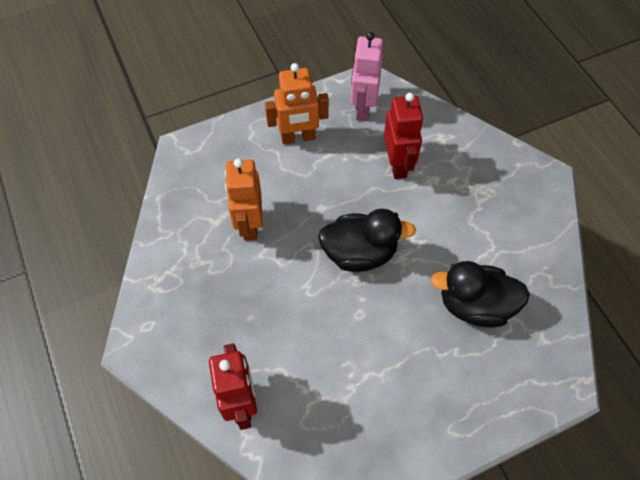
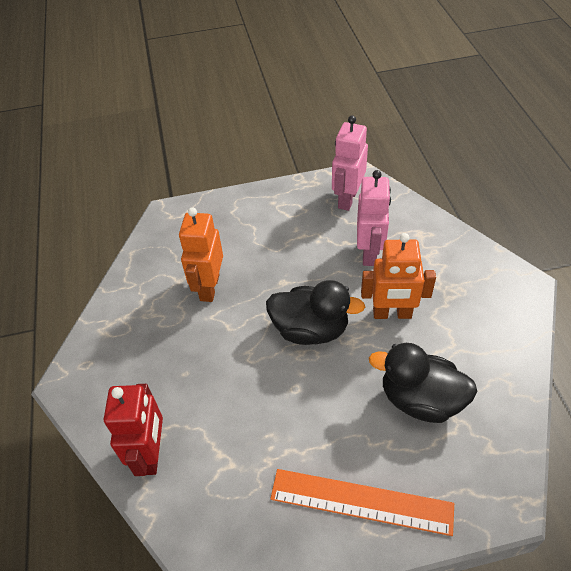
camera: 15 degrees right, 10 degrees down
orange robot [265,63,329,144] -> orange robot moved to [361,233,436,319]
red robot [384,93,424,179] -> pink robot [357,170,391,266]
none -> orange ruler [270,469,454,536]

